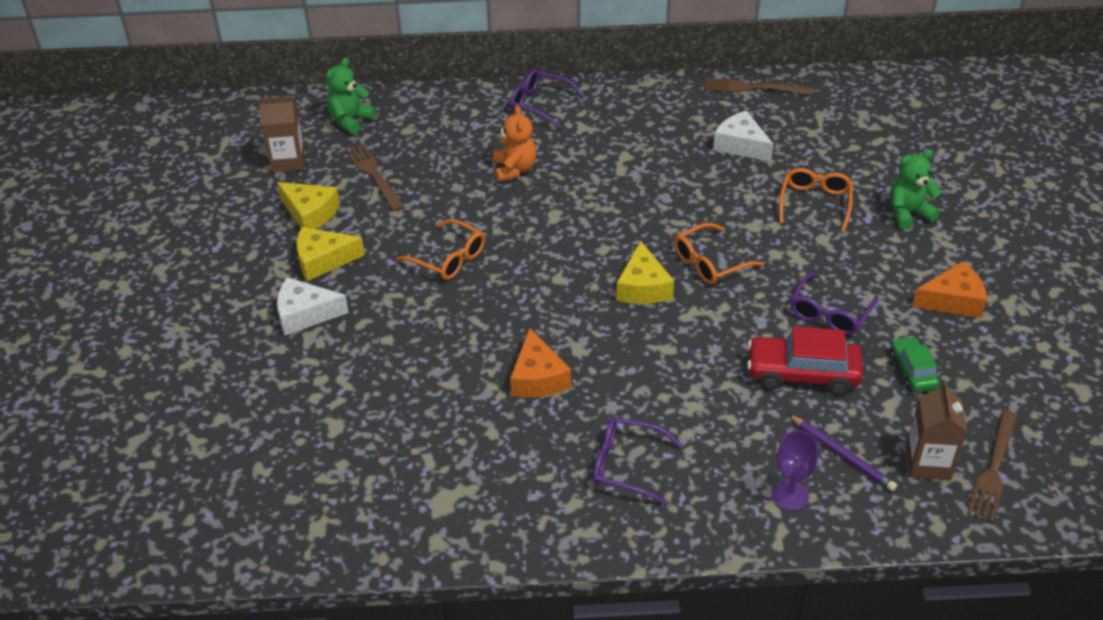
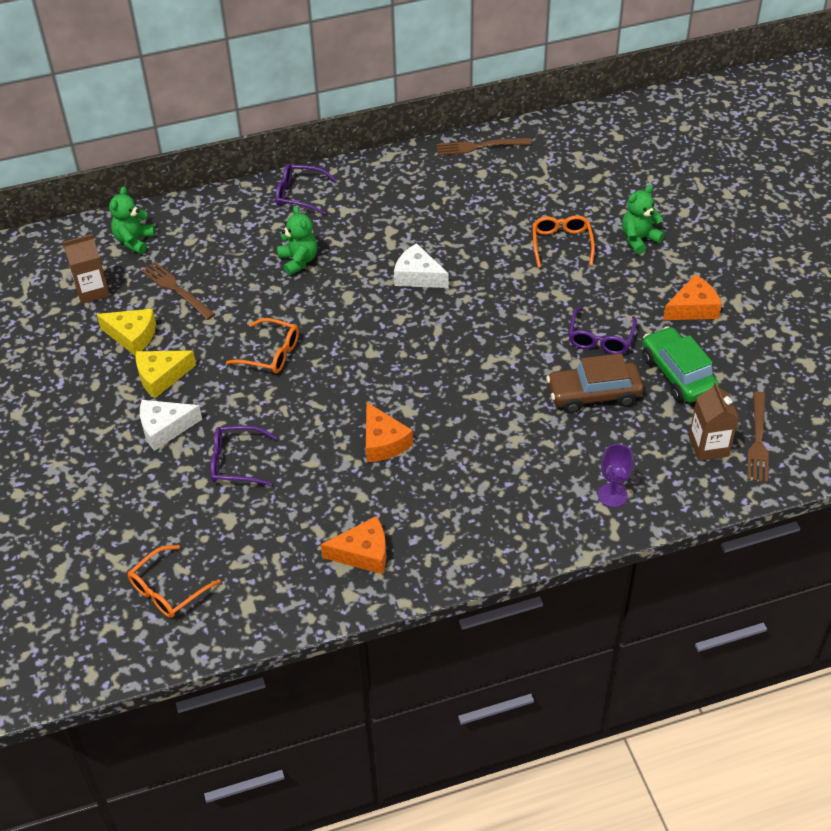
camera: 15 degrees left, 5 degrees up
orange teddy bear [493,105,537,182] -> green teddy bear [277,206,317,275]
purple glasses [593,417,682,505] -> purple glasses moved to [210,426,277,486]
yellow cheese [616,241,674,304] -> none
orange glasses [674,223,764,284] -> orange glasses moved to [128,545,221,618]
white cheese [713,111,773,162] -> white cheese moved to [394,243,449,288]
red car [747,326,863,396] -> brown car [546,353,644,413]
purple pencil [788,414,897,491] -> none
green car [890,336,939,392] -> green car [642,326,719,403], size x1.68
none -> orange cheese [321,516,386,574]

